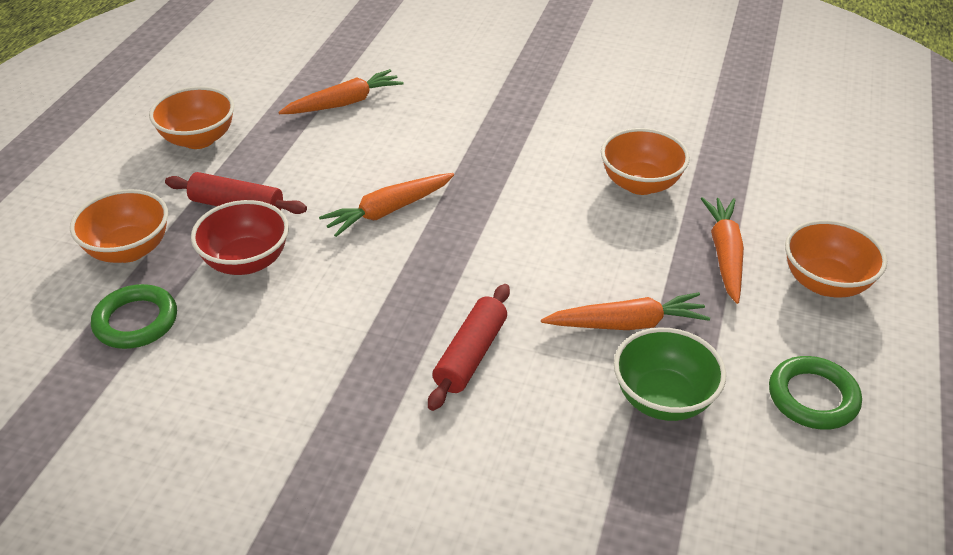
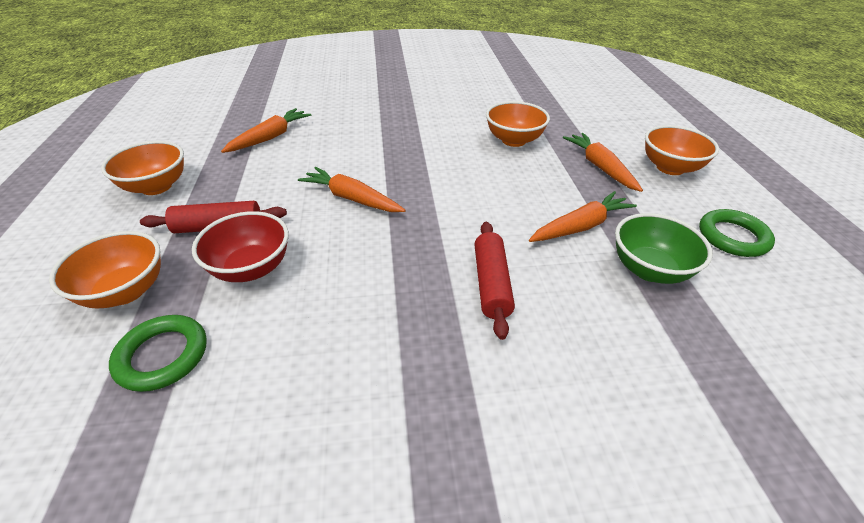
camera: 25 degrees left, 0 degrees up
orange carrot [319,173,454,237] -> orange carrot turned 90 degrees clockwise [298,167,406,212]

